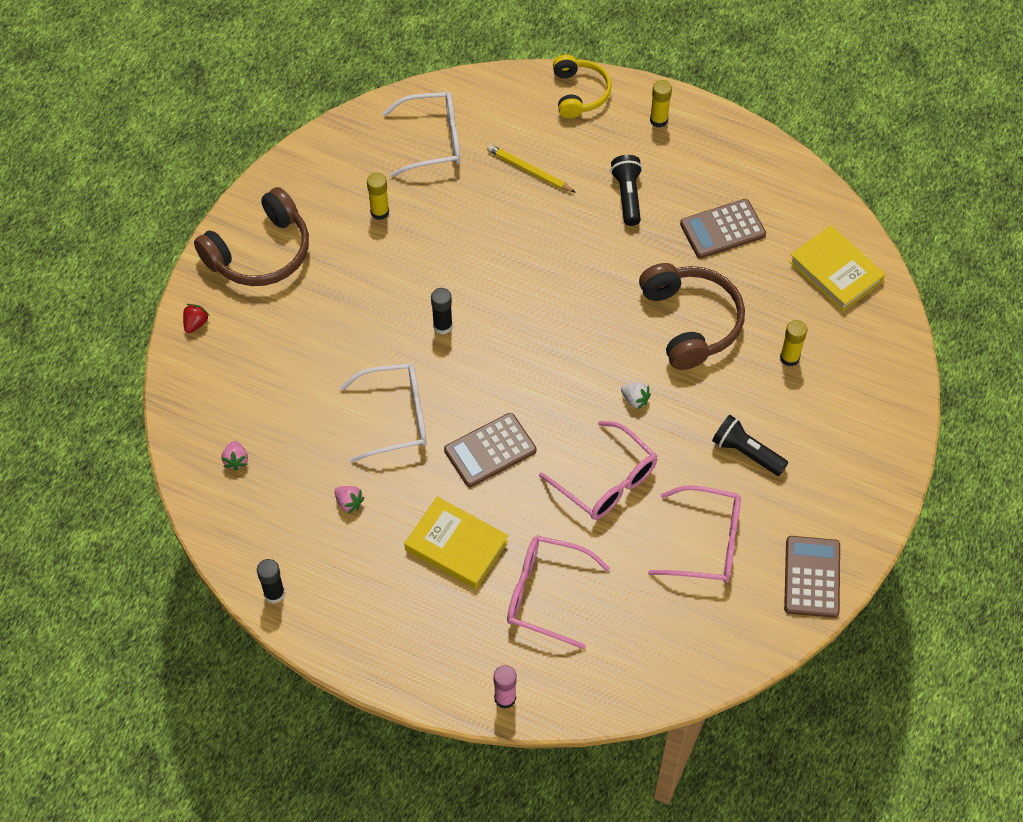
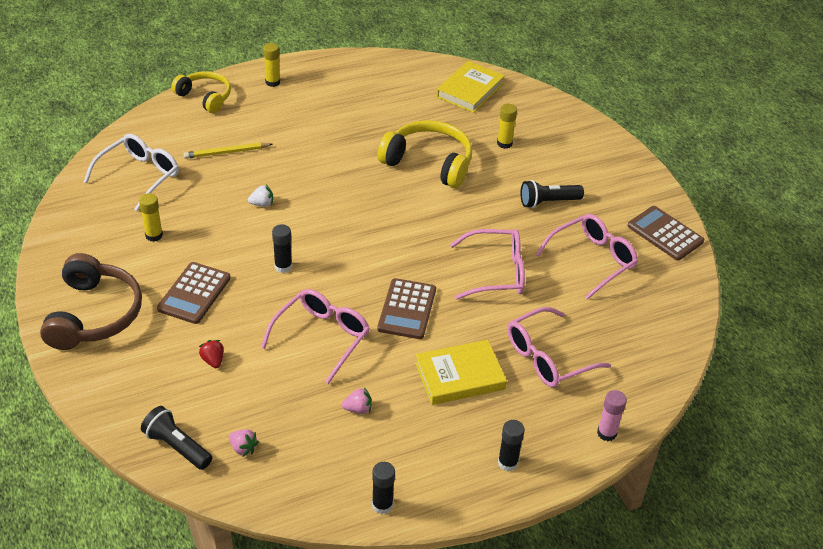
camera: 50 degrees left, 15 degrees down
red strawberry [183,304,209,333] -> red strawberry moved to [199,340,224,368]
white glasses [340,363,427,462] -> pink glasses [261,289,370,384]
black flashlight [610,155,642,226] -> black flashlight moved to [141,406,212,470]
white strawberry [621,383,651,410] -> white strawberry moved to [248,185,273,207]
brown headphones [639,263,745,370] -> yellow headphones [378,120,472,188]
brown calculator [680,199,766,258] -> brown calculator moved to [157,262,231,324]
yellow book [789,225,885,312] -> yellow book turned 60 degrees counterclockwise [436,61,505,113]
none -> black glue stick [498,420,525,471]

